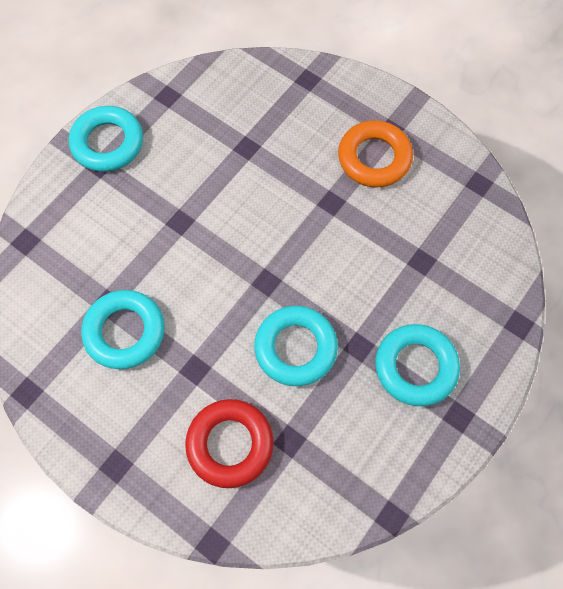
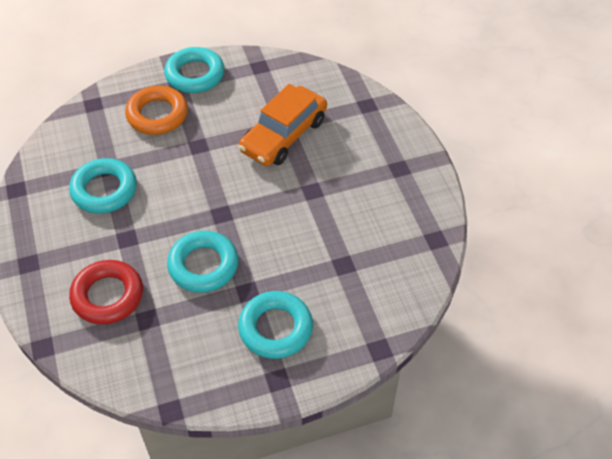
camera: 35 degrees right, 15 degrees down
orange ring [338,120,413,187] -> orange ring moved to [125,86,188,135]
none -> orange car [239,84,327,166]

